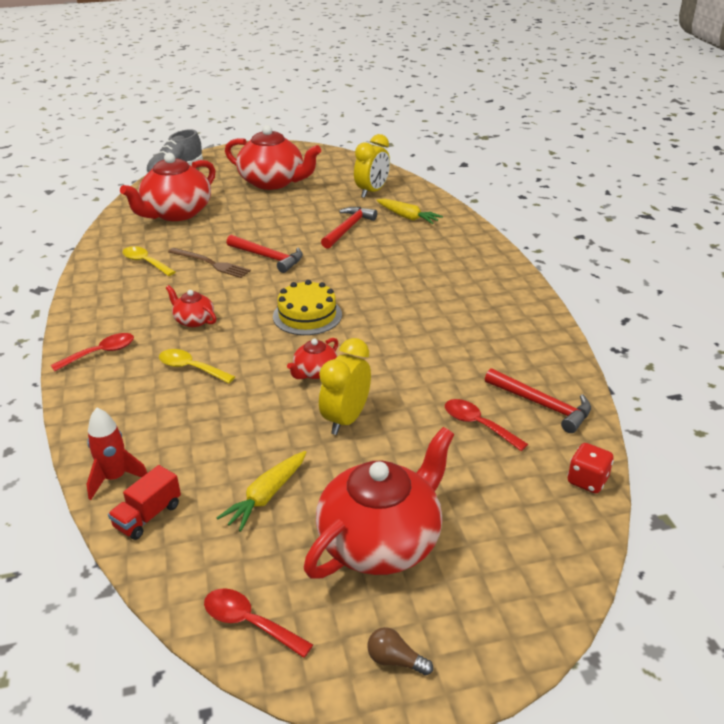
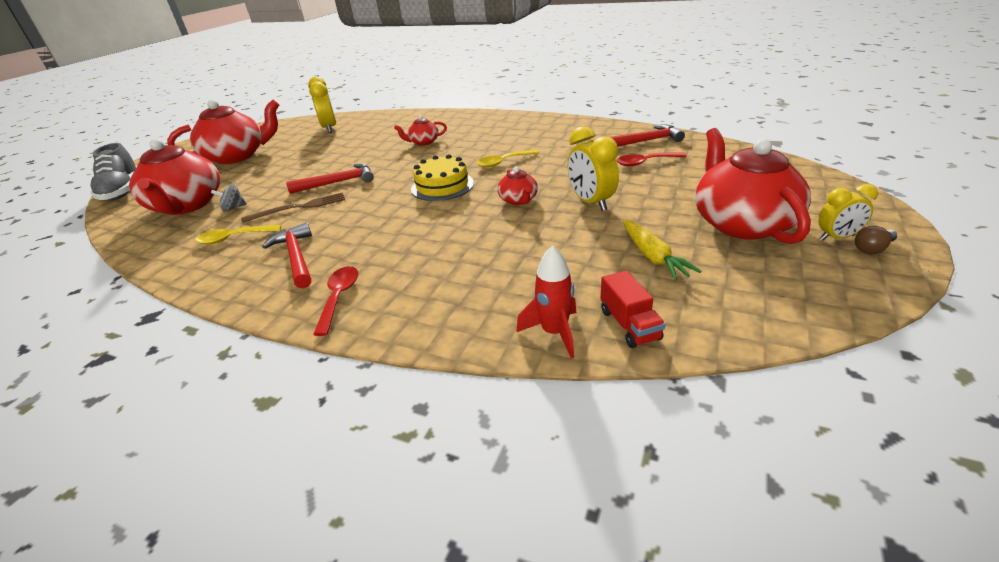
camera: 50 degrees left, 0 degrees up
yellow spoon [159,349,235,383] -> yellow spoon moved to [476,150,539,168]
red teapot [166,285,216,327] -> red teapot moved to [394,115,447,146]
red spoon [204,588,313,658] -> none
red hammer [321,207,377,249] -> red hammer moved to [262,222,312,288]
yellow carrot [377,199,443,224] -> none
red dice [568,443,614,493] -> none
none -> grey spinning top [211,184,247,212]
none -> yellow clock [818,184,878,240]

